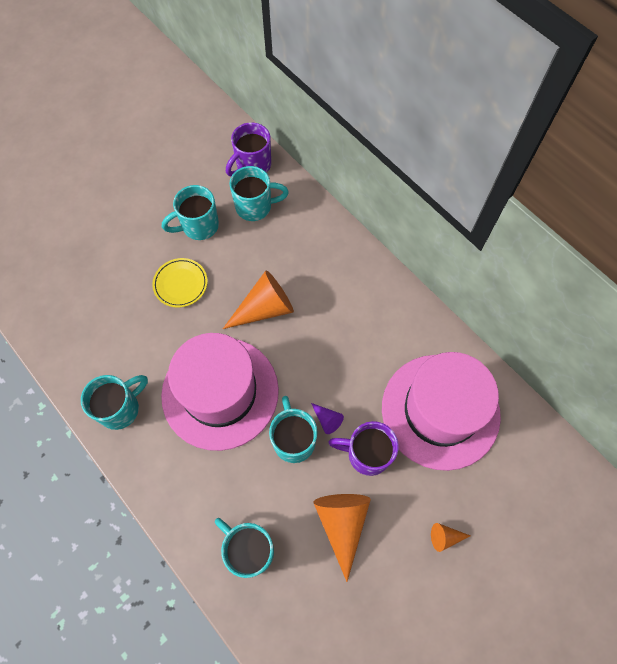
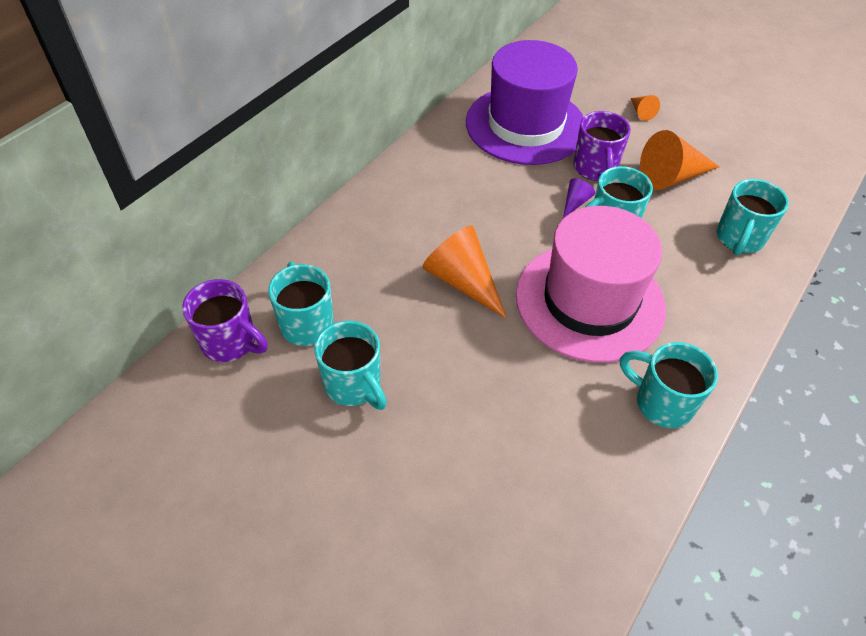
camera: 105 degrees left, 15 degrees down
yellow plate [152,258,208,308] -> none
pink hat [382,352,501,471] -> purple hat [466,40,584,165]

